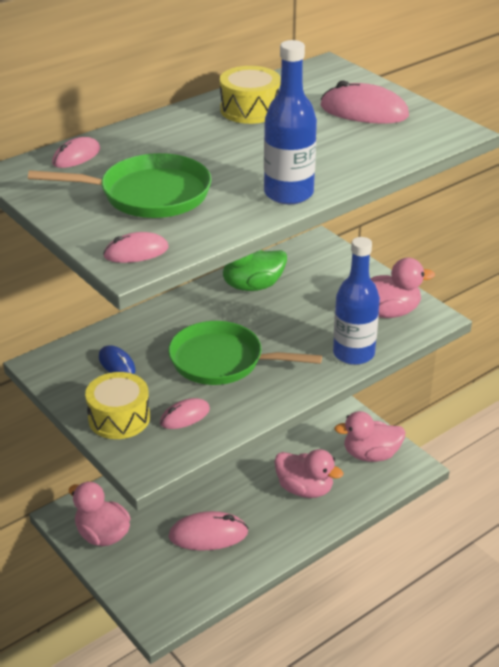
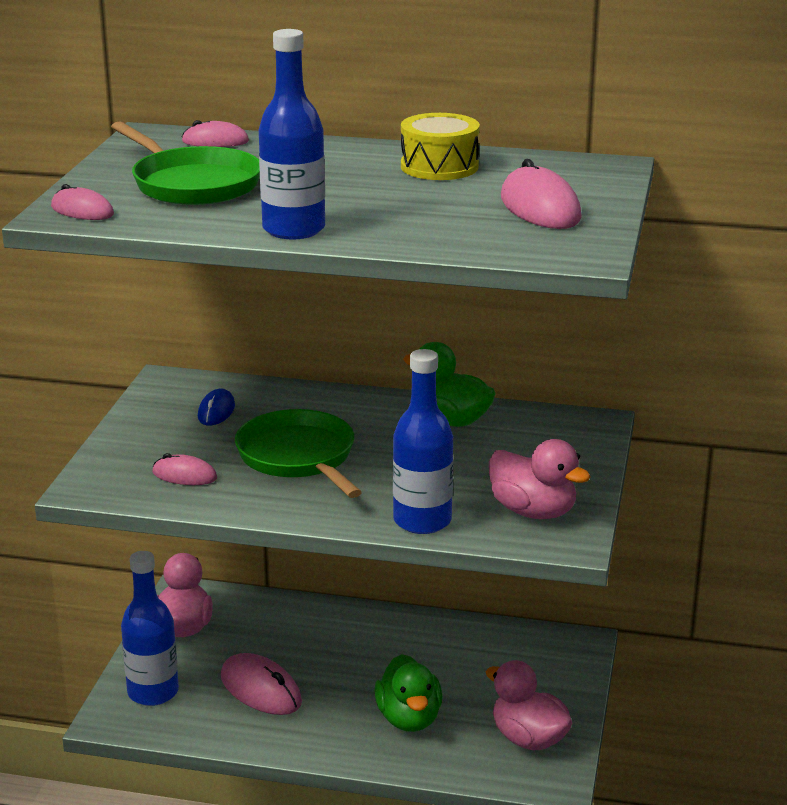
camera: 50 degrees right, 10 degrees down
yellow drum [85,372,150,439] -> none
pink duck [274,449,343,498] -> green duck [374,654,442,732]
none -> blue bottle [121,551,179,706]

